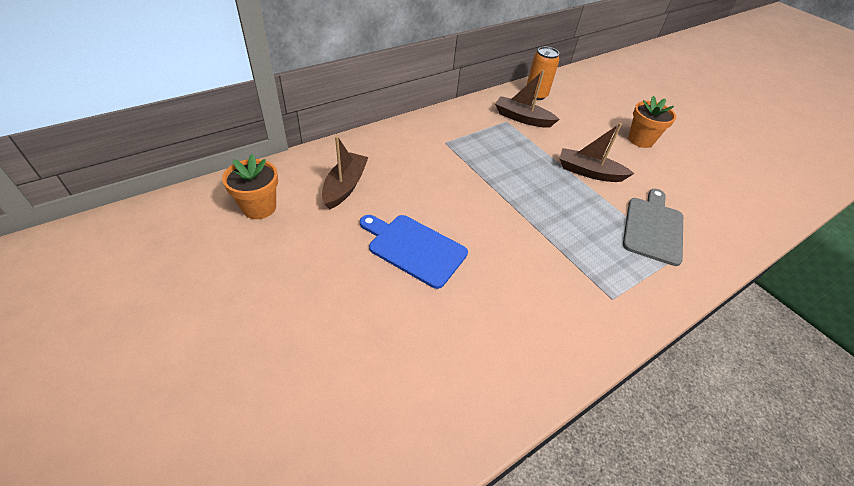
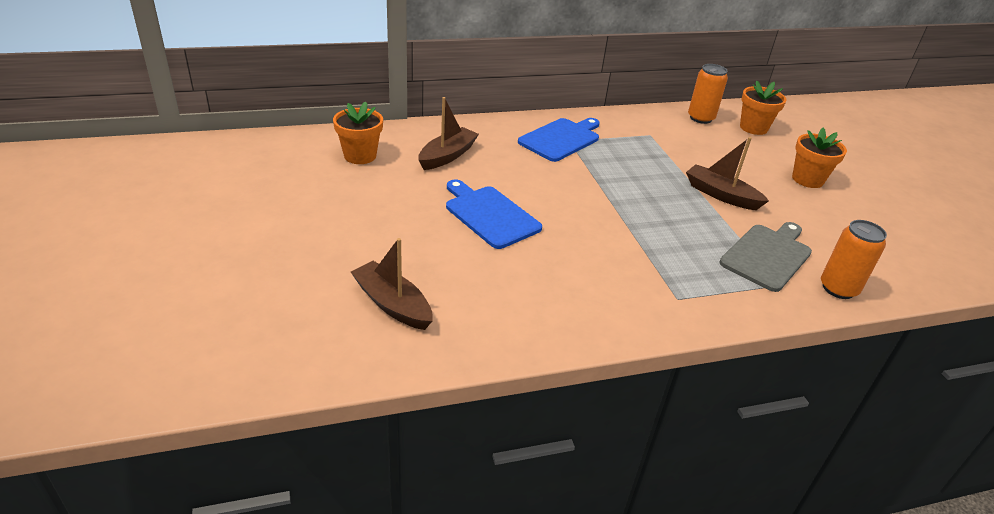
camera: 20 degrees right, 10 degrees down
brown boat [495,70,560,128] -> brown boat moved to [351,238,433,330]
none -> blue cutting board [518,118,600,162]
none -> orange flower pot [740,80,787,135]
none -> orange can [821,220,887,299]

